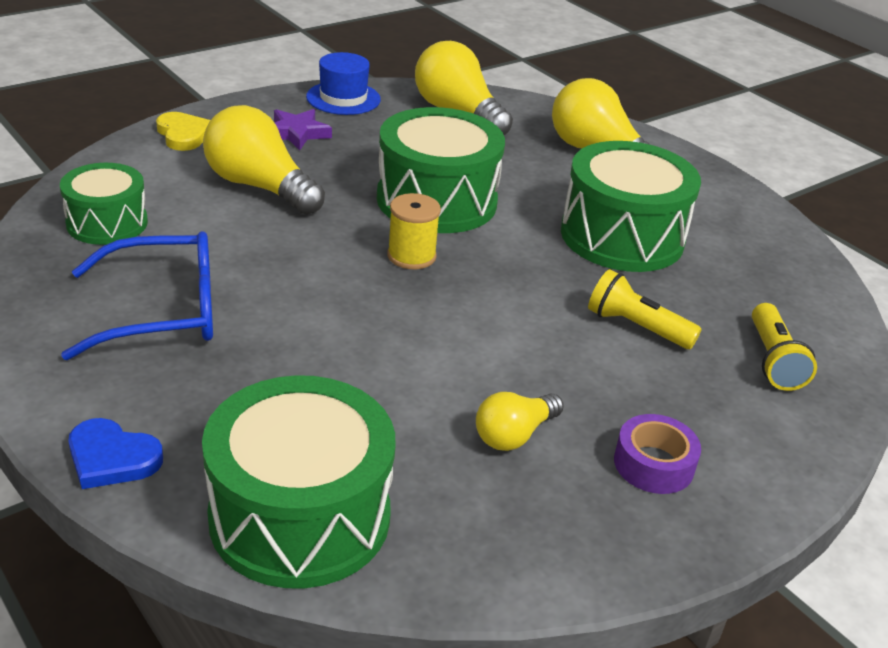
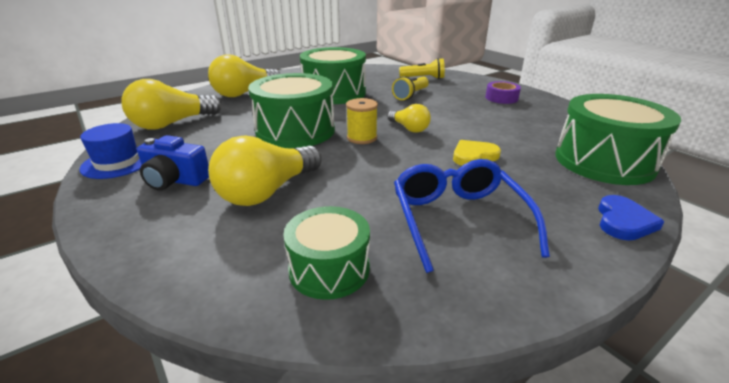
camera: 85 degrees left, 5 degrees down
yellow heart [156,112,210,151] -> yellow heart moved to [453,140,501,166]
purple star [274,109,332,150] -> blue camera [137,135,209,191]
yellow light bulb [476,392,564,451] -> yellow light bulb moved to [387,104,431,133]

